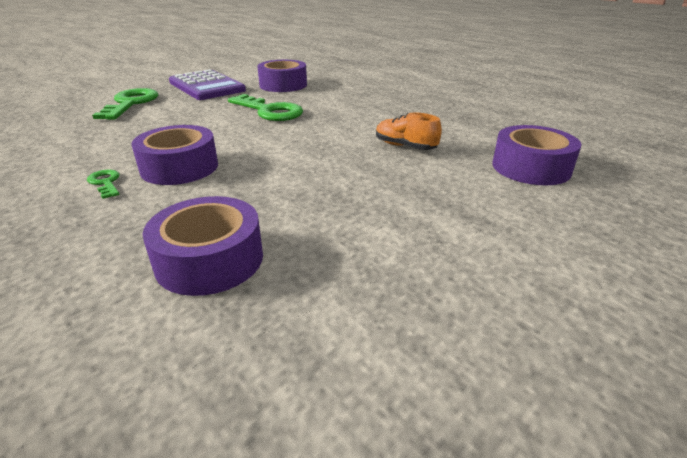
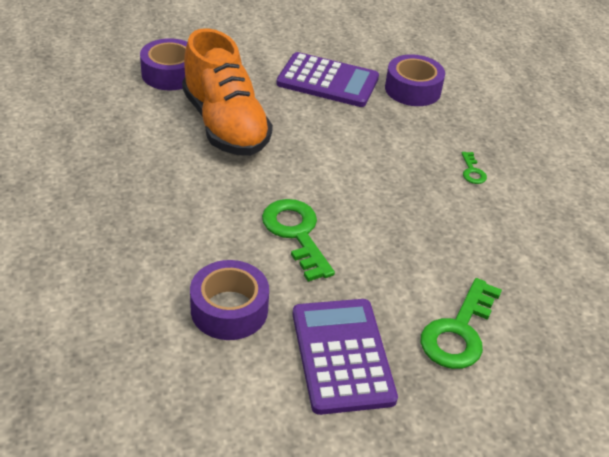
camera: 155 degrees left, 10 degrees up
purple tape [131,125,218,185] -> none
orange shoe [376,113,442,150] -> orange shoe [182,28,273,156], size x2.32
none -> purple calculator [276,52,379,107]

